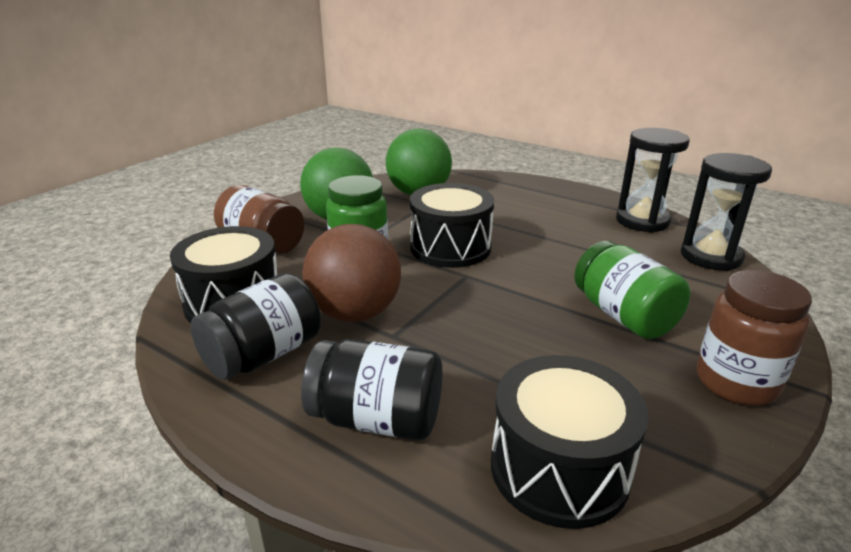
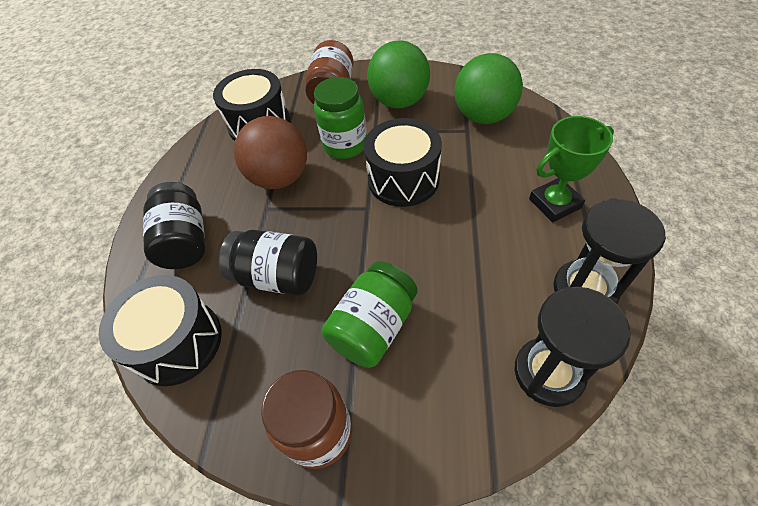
camera: 65 degrees right, 25 degrees up
black jar [191,273,321,380] -> black jar moved to [219,230,317,296]
none -> green trophy [529,116,614,223]

